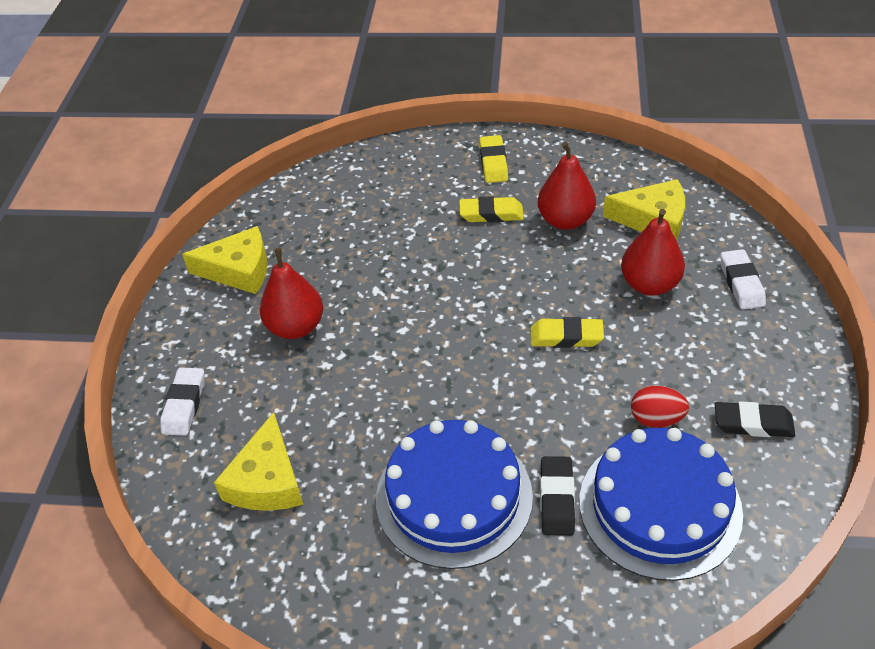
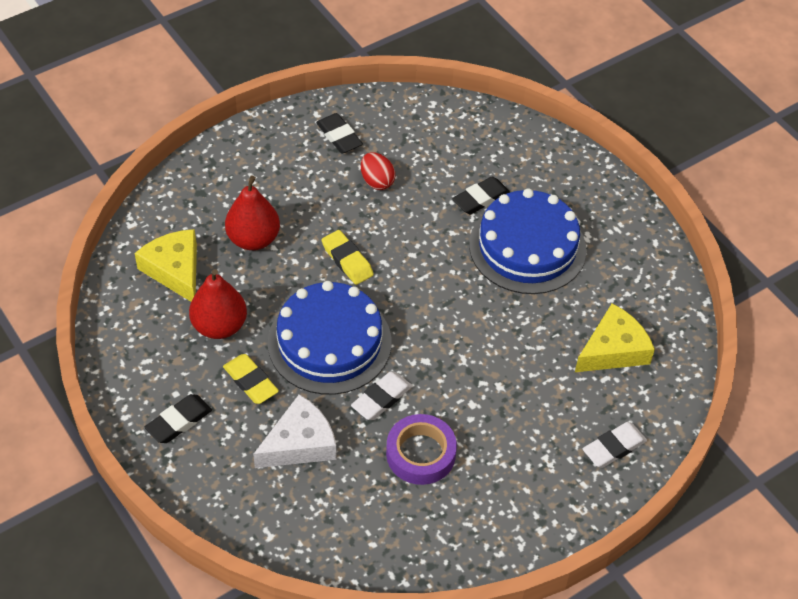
camera: 135 degrees left, 5 degrees up
yellow cheese [182,226,268,294] -> none
red pear [260,248,323,339] -> none
yellow eraser [479,135,508,183] -> black eraser [145,394,212,443]
blue cake [579,428,743,581] -> blue cake moved to [268,281,391,395]
white eraser [720,249,766,309] -> white eraser moved to [351,371,412,420]
none -> white cheese [253,394,337,468]
none -> purple tape [386,414,457,485]

